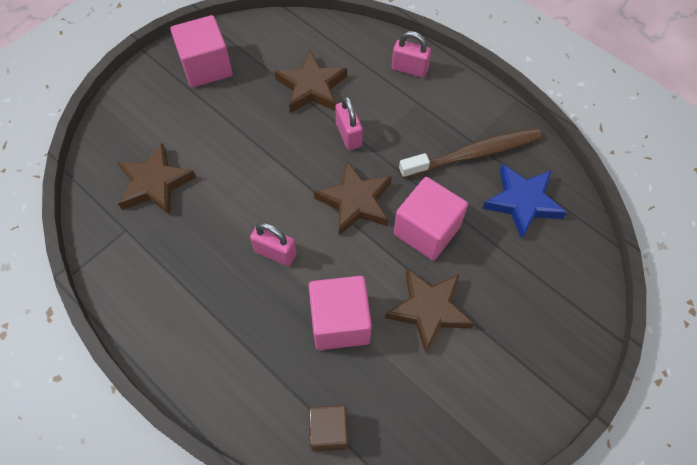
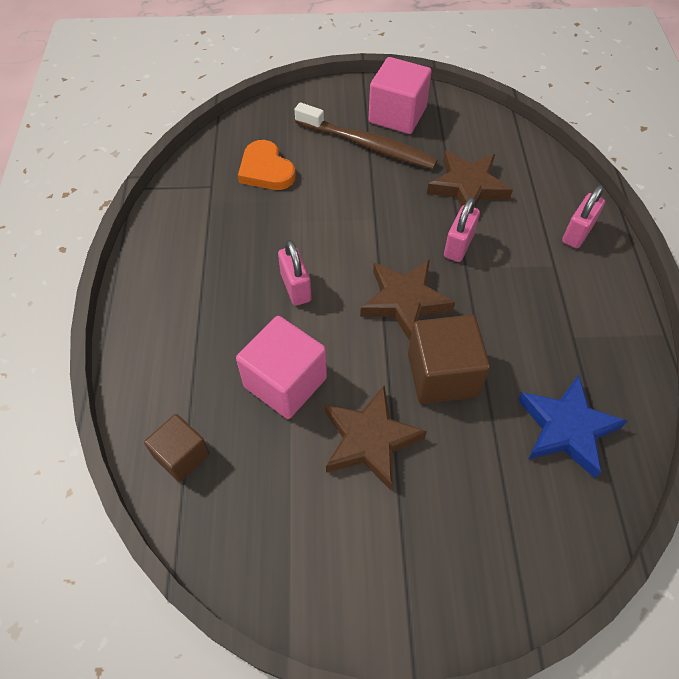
camera: 45 degrees right, 5 degrees down
brown star [117,143,196,215] -> orange heart [238,140,296,190]
pink padlock [392,31,431,78] -> pink padlock turned 60 degrees clockwise [562,185,605,249]
pink cube [393,177,468,260] -> brown cube [408,315,490,404]
brown toothbrush [399,128,542,179] -> brown toothbrush moved to [294,103,438,169]

